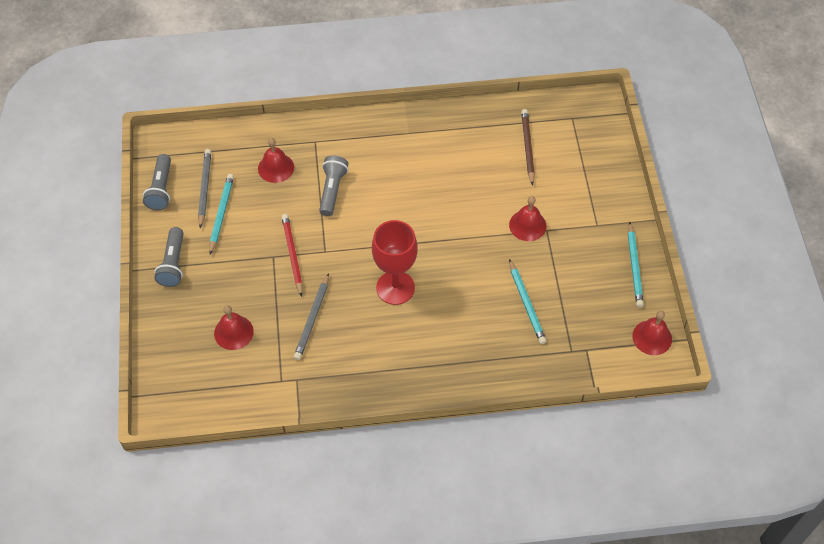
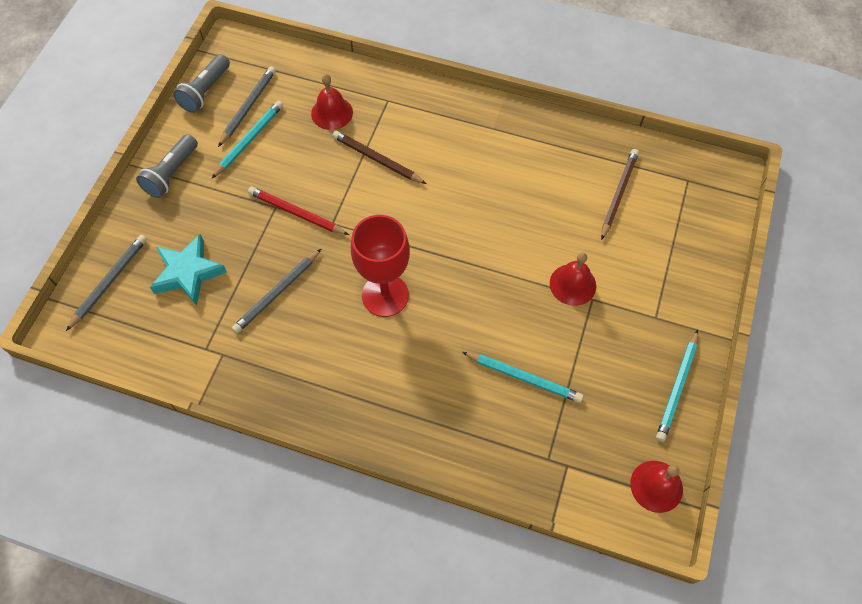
camera: 25 degrees right, 5 degrees up
red bell [214,305,254,350] -> turquoise star [150,234,227,306]
red pencil [281,214,303,297] -> red pencil turned 75 degrees counterclockwise [248,187,349,235]
grey flashlight [319,155,349,216] -> brown pencil [332,131,427,184]
turquoise pencil [509,259,546,344] -> turquoise pencil turned 75 degrees counterclockwise [462,352,583,403]
none -> grey pencil [66,235,147,331]

